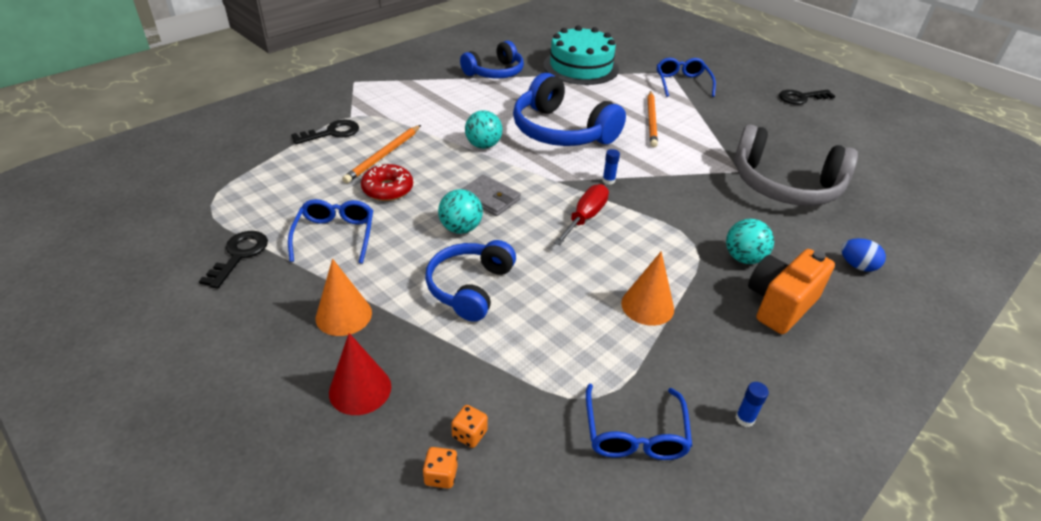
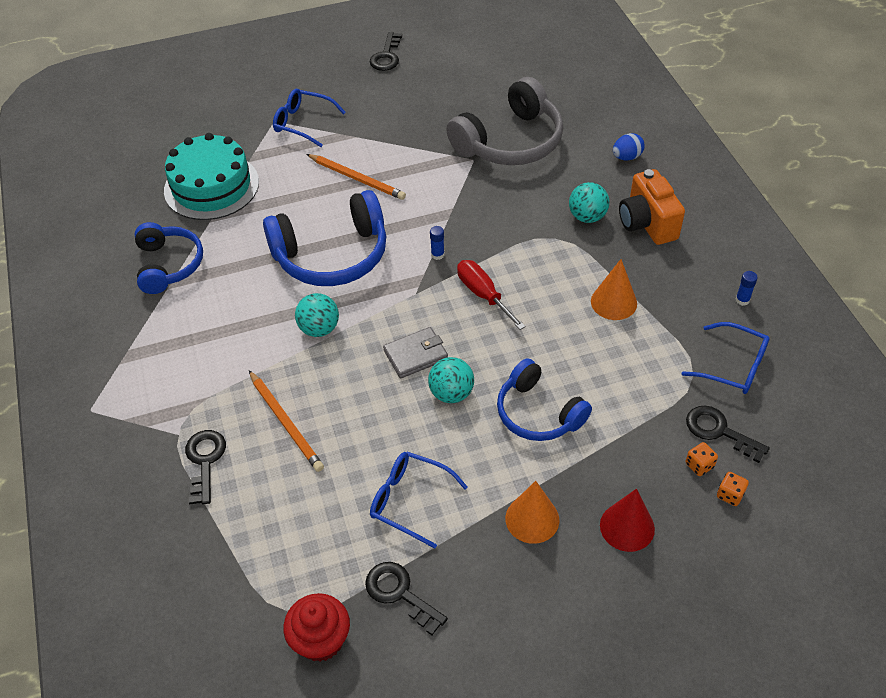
camera: 60 degrees left, 10 degrees up
red donut [361,163,413,201] -> none
none -> red cupcake [283,593,350,662]
none -> black key [686,405,770,463]

